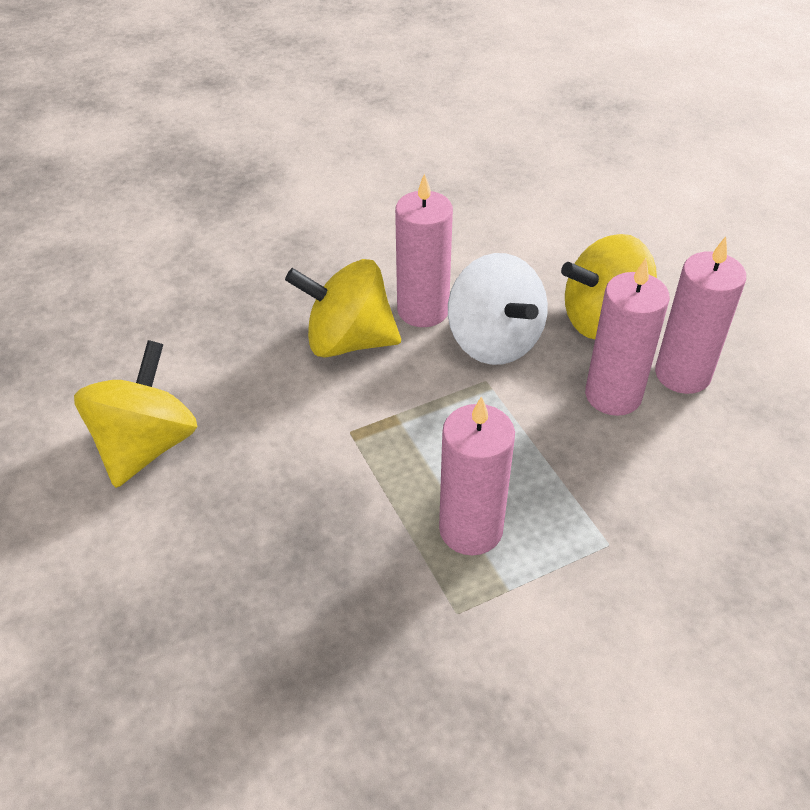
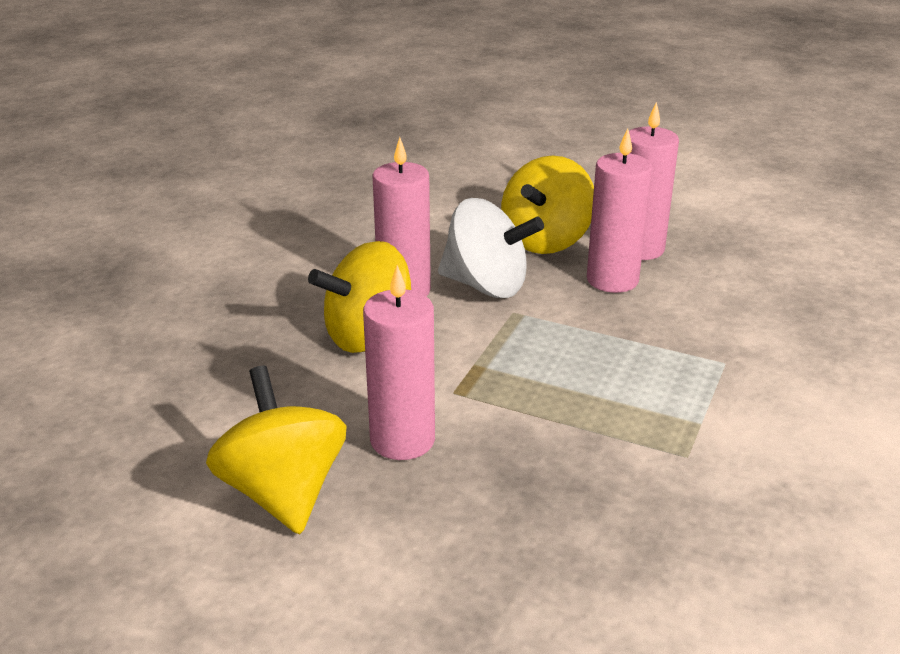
camera: 40 degrees left, 15 degrees down
pink candle [439,396,515,555] -> pink candle moved to [363,265,435,460]

